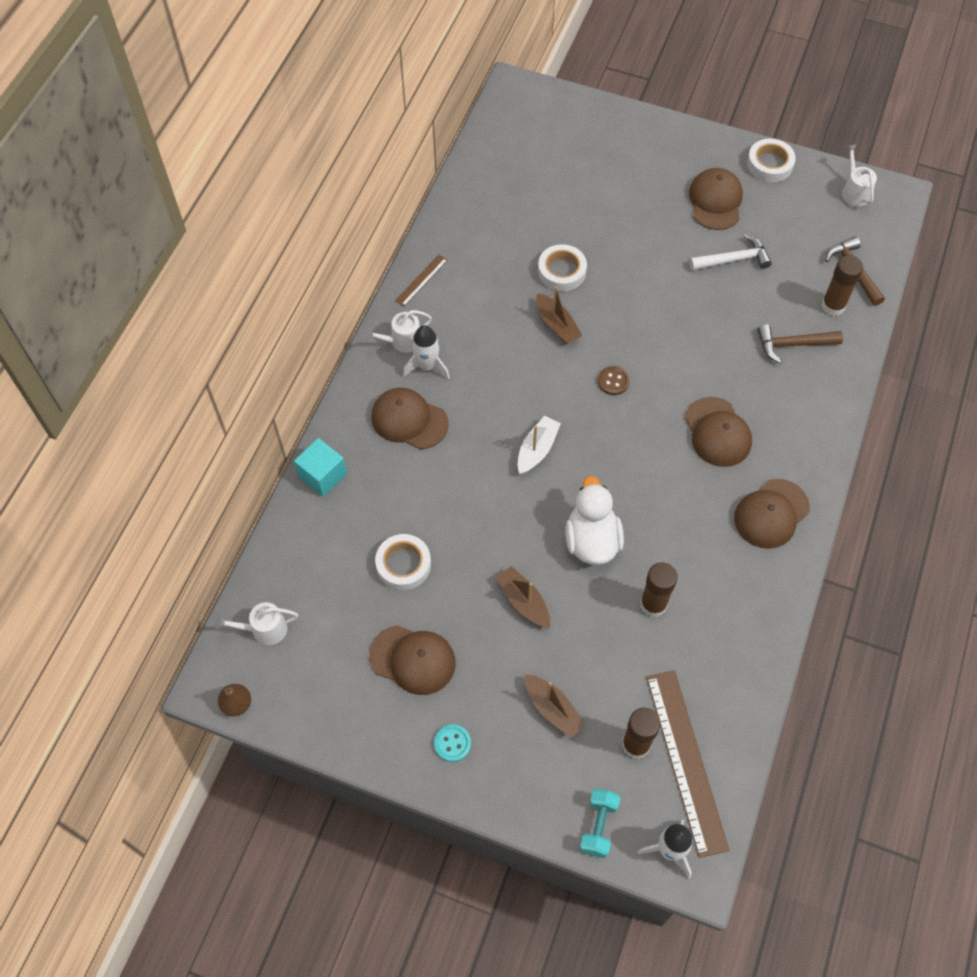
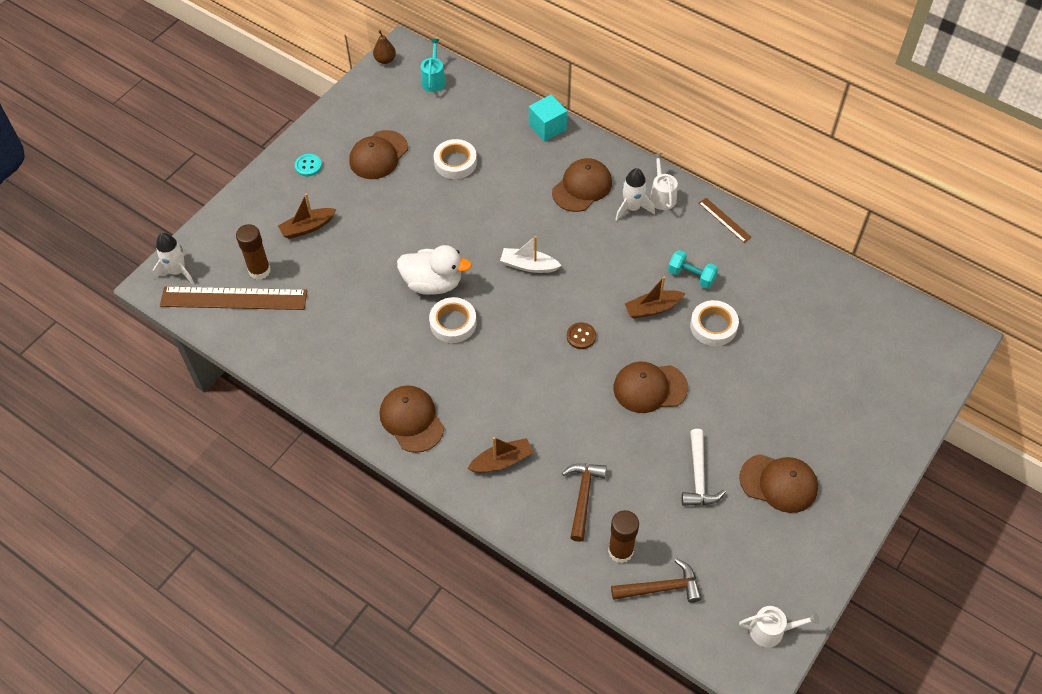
camera: 105 degrees right, 5 degrees down
white watering can [215,602,298,645] -> turquoise watering can [421,39,446,92]
brown boat [496,566,550,628] -> brown boat moved to [467,437,534,473]
white boat [517,416,561,474] -> white boat turned 150 degrees clockwise [500,236,562,273]
turquoise dumbbell [579,789,621,858] -> turquoise dumbbell moved to [668,250,718,289]
brown glue stick [640,562,678,617] -> none
brown cap [685,397,752,467] -> brown cap moved to [613,362,688,413]
white tape [747,139,796,182] -> white tape moved to [429,297,477,343]

